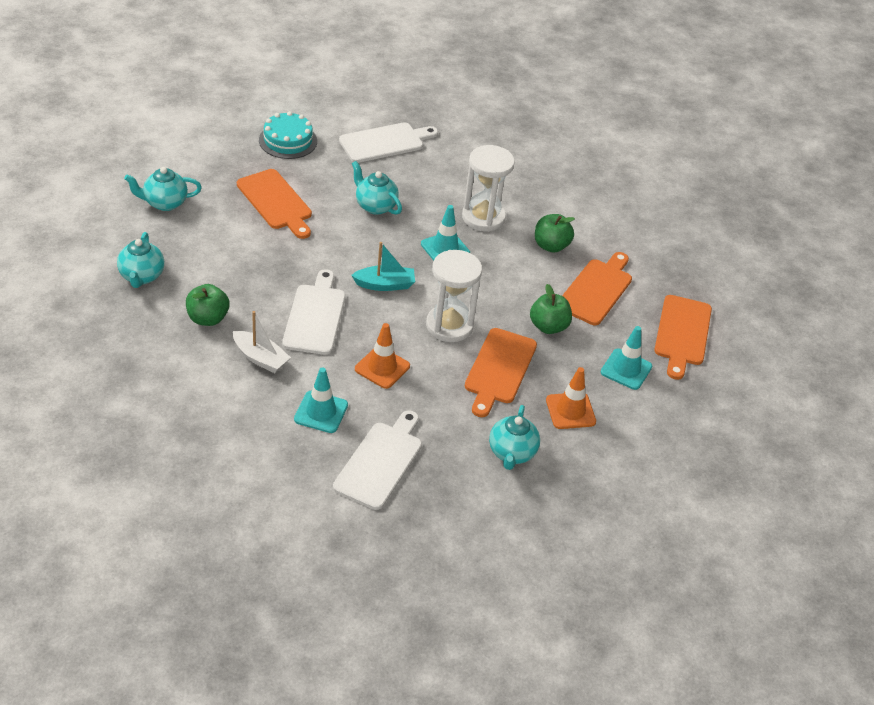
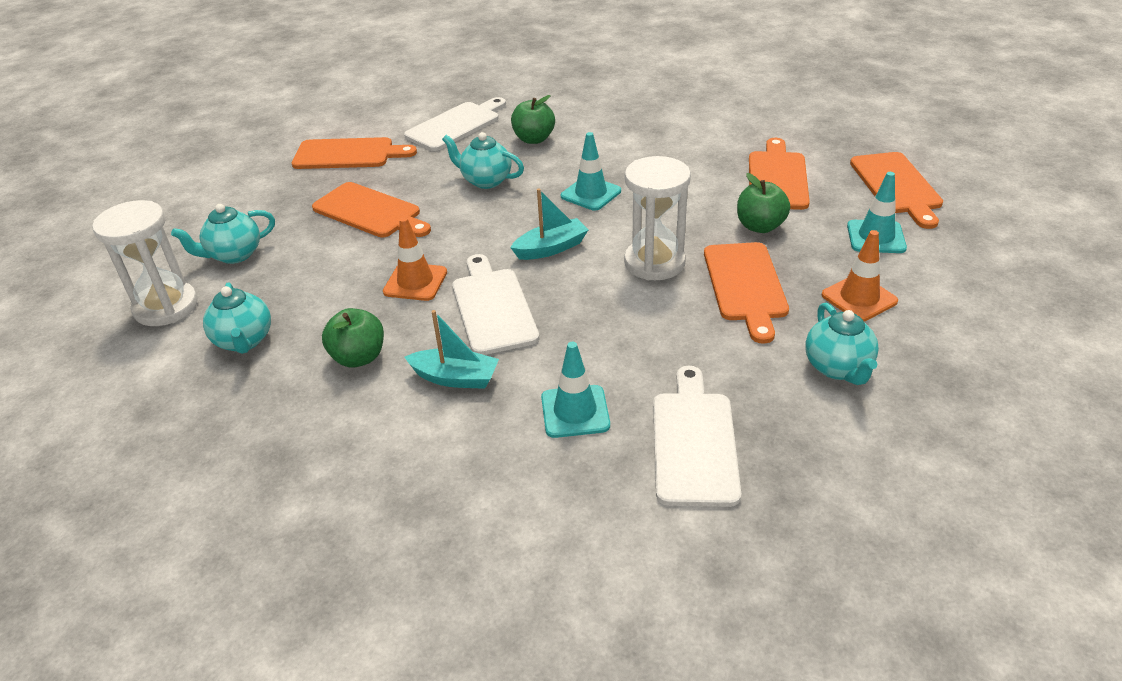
camera: 15 degrees left, 5 degrees down
white boat [233,311,291,373] -> turquoise boat [405,310,499,389]
turquoise cake [259,111,317,159] -> orange cutting board [292,137,417,169]
orange traffic cone [355,323,410,389] -> orange traffic cone moved to [383,217,447,301]
white hourglass [462,145,515,232] -> white hourglass moved to [92,200,198,326]
green apple [535,214,575,253] -> green apple moved to [511,95,555,144]

